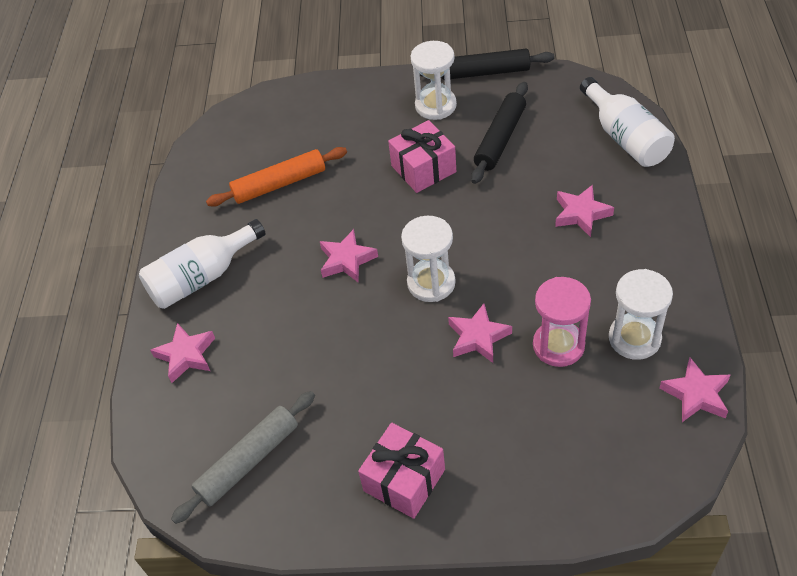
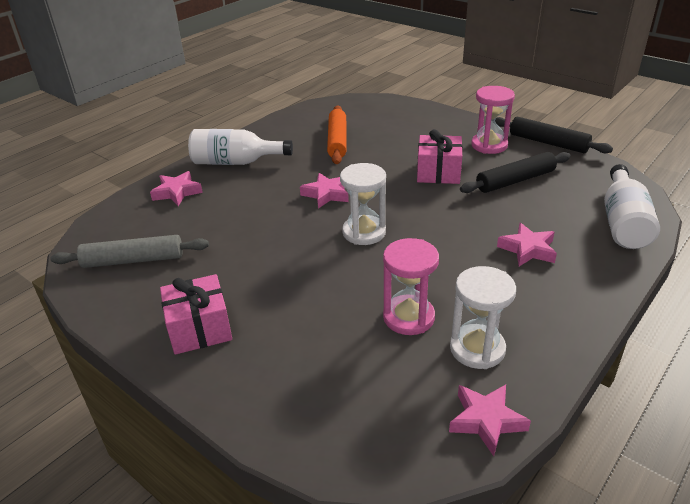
camera: 35 degrees right, 15 degrees down
orange rolling pin [206,147,347,207] -> orange rolling pin turned 75 degrees clockwise [327,106,347,164]
white hourglass [411,41,457,120] -> pink hourglass [471,86,515,154]
pink star [448,304,512,363] -> none

